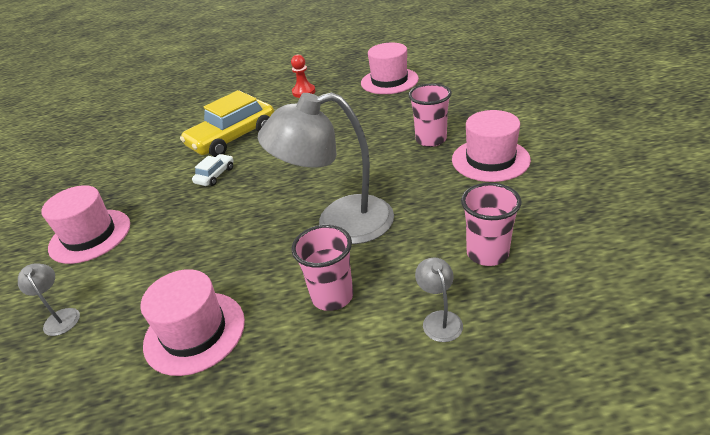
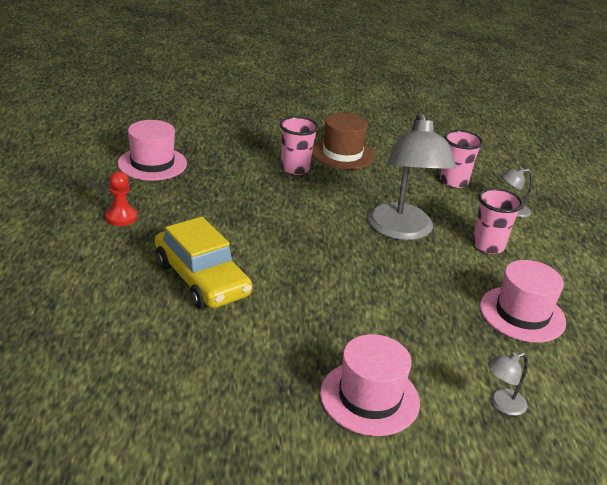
camera: 90 degrees left, 5 degrees down
white car [192,154,234,186] -> none
pink hat [452,110,531,182] -> brown hat [312,113,375,169]

